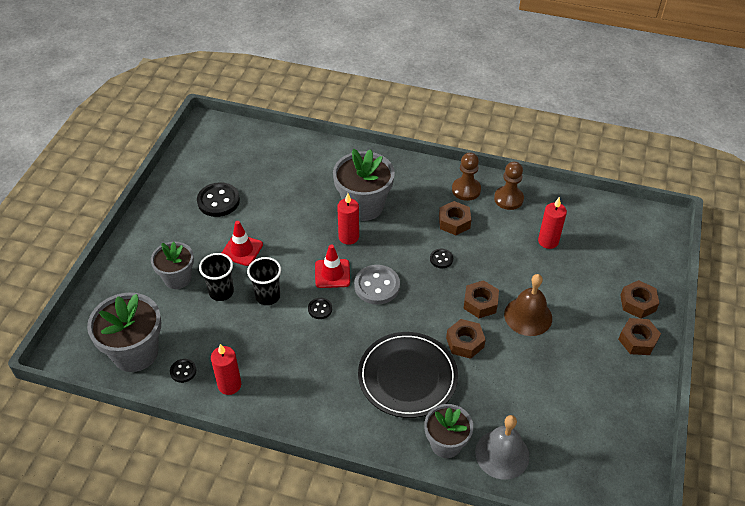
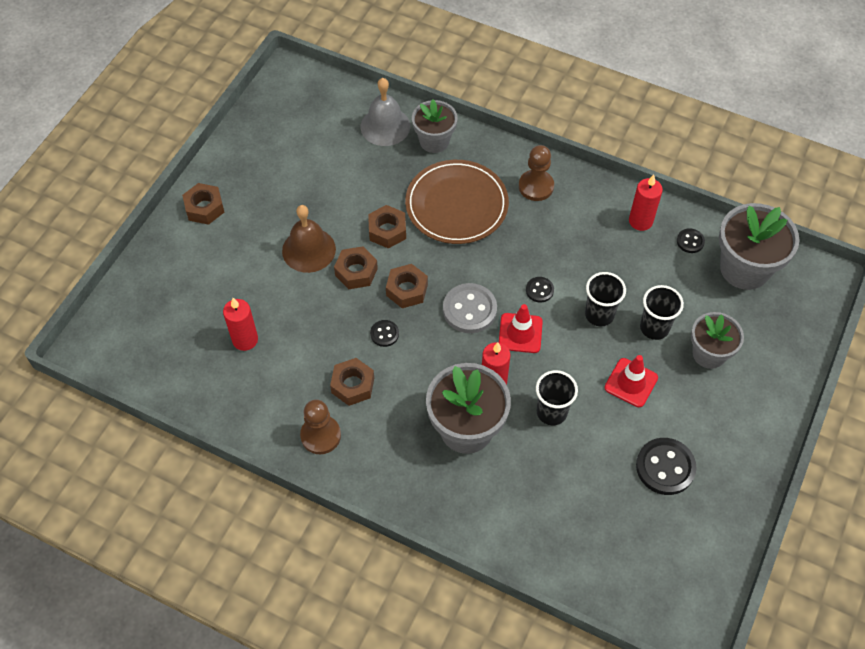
camera: 170 degrees left, 10 degrees up
black plate [358,332,458,418] -> brown plate [405,160,509,244]
brown pawn [494,161,524,210] -> brown pawn moved to [519,145,554,201]
brown nut [620,280,659,319] -> brown nut moved to [386,264,428,308]
none -> black cup [536,370,578,425]

